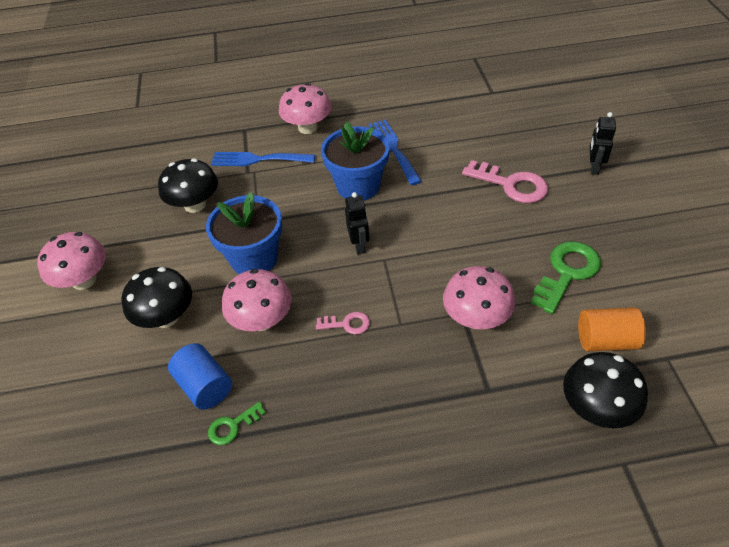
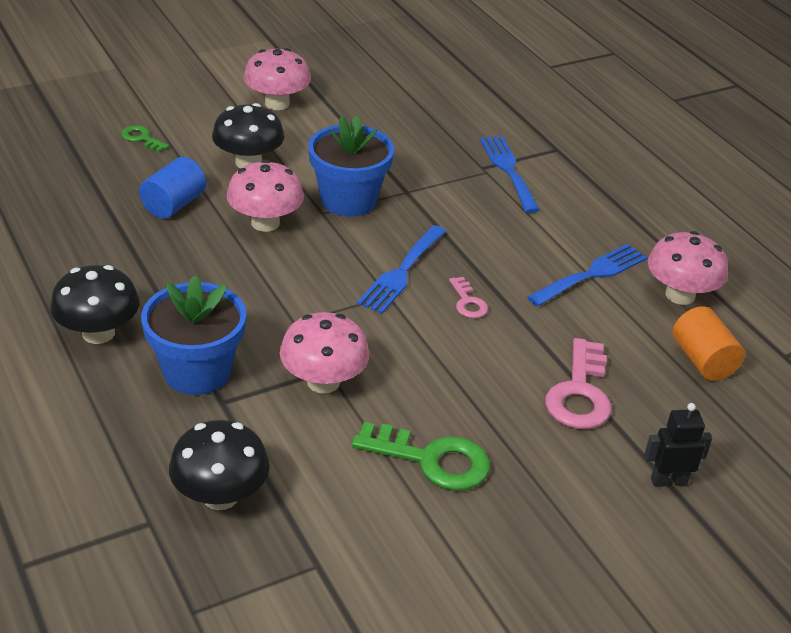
camera: 65 degrees right, 10 degrees down
black mushroom [158,159,218,213] -> black mushroom moved to [50,265,139,344]
green key [208,402,266,445] -> green key moved to [121,126,169,152]
pink mushroom [279,83,332,134] -> pink mushroom moved to [648,231,728,305]
pink key [316,312,370,335] -> pink key moved to [449,277,488,318]
blue flower pot [321,122,390,200] -> blue flower pot moved to [141,275,246,395]
black robot [345,192,369,255] -> blue fork [357,225,447,314]
orange cylinder [578,308,646,351] -> orange cylinder moved to [673,306,745,381]

